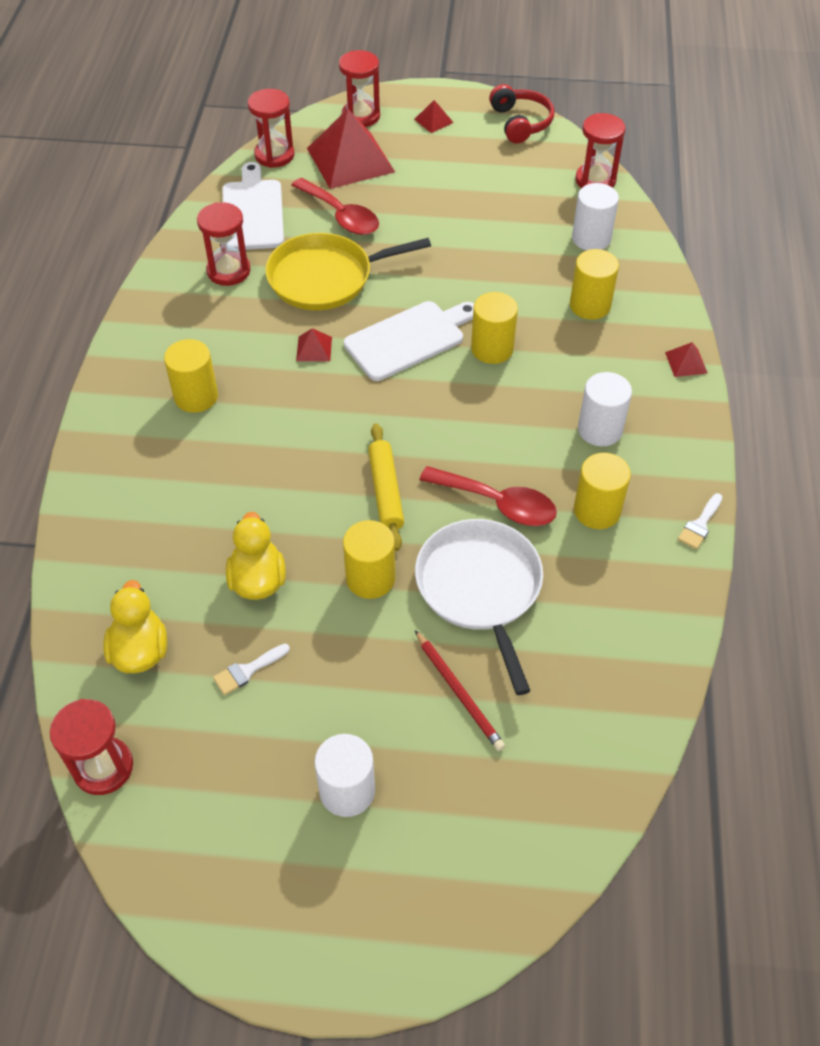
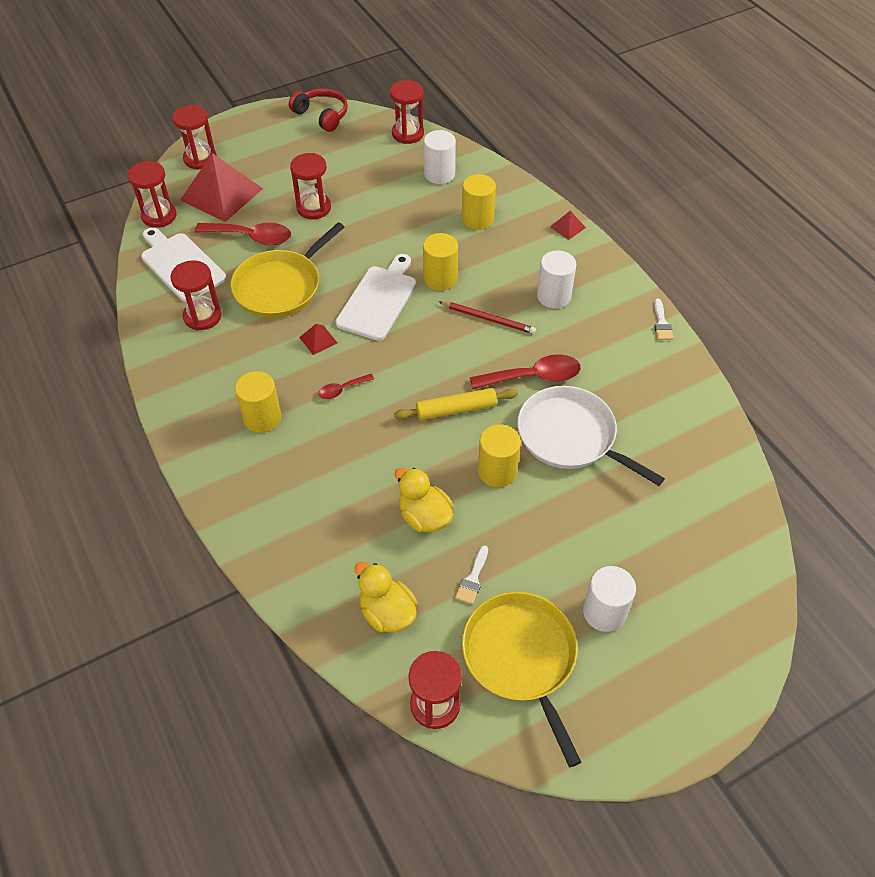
camera: 35 degrees left, 0 degrees up
yellow rolling pin [368,423,404,551] -> yellow rolling pin turned 60 degrees counterclockwise [394,388,518,420]
red pyramid [414,100,454,133] -> none
red pencil [415,630,505,751] -> red pencil moved to [439,302,536,334]
yellow cylinder [574,453,631,529] -> none
none -> red hourglass [290,153,331,219]
none -> red spoon [318,374,374,399]
none -> yellow pan [462,592,581,767]

